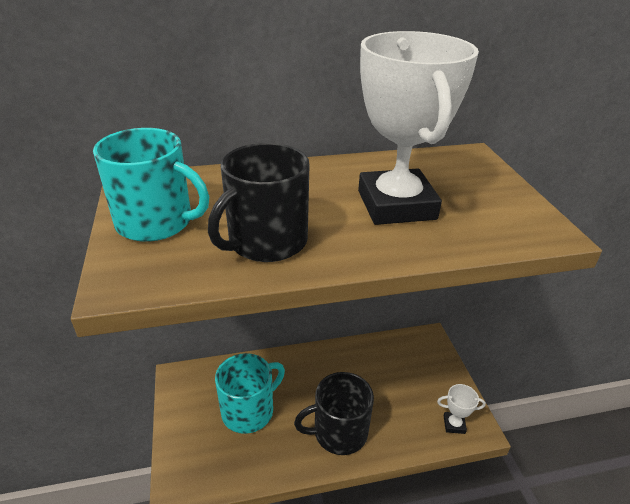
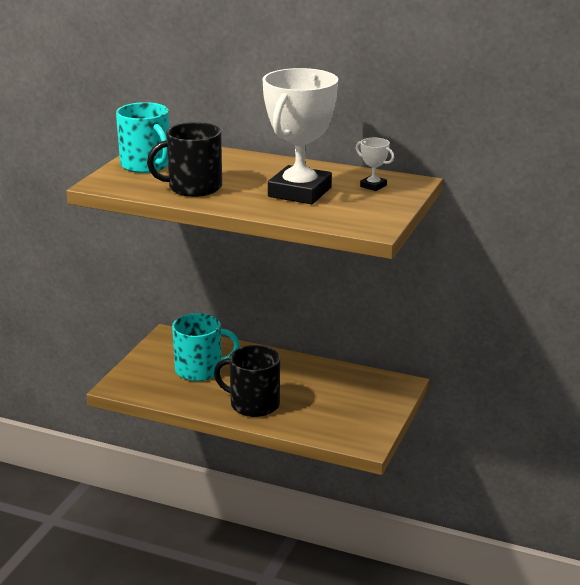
camera: 35 degrees right, 10 degrees down
white trophy [437,384,486,434] -> white trophy moved to [356,138,394,191]

